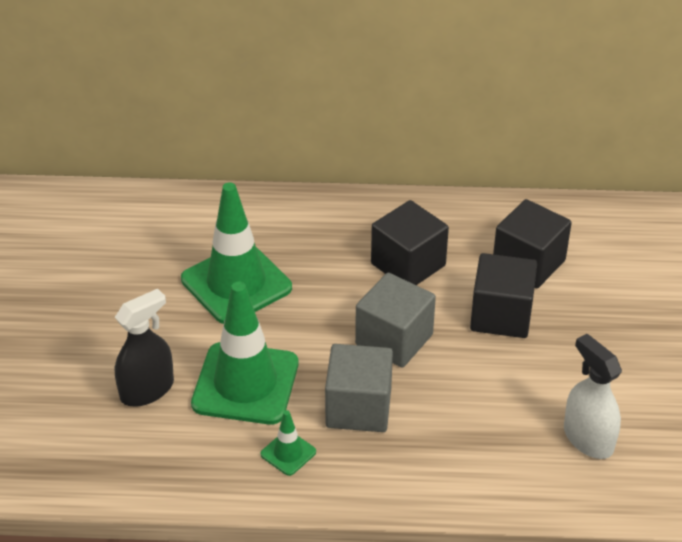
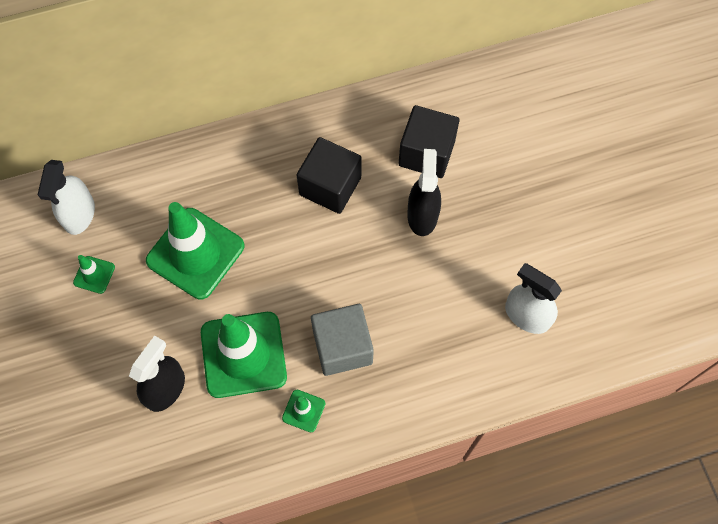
camera: 20 degrees left, 25 degrees up
grey cube [355,273,436,368] -> none
black cube [470,253,537,338] -> black spray bottle [407,149,441,236]
none -> white spray bottle [37,160,95,235]
none -> green traffic cone [73,255,115,294]

